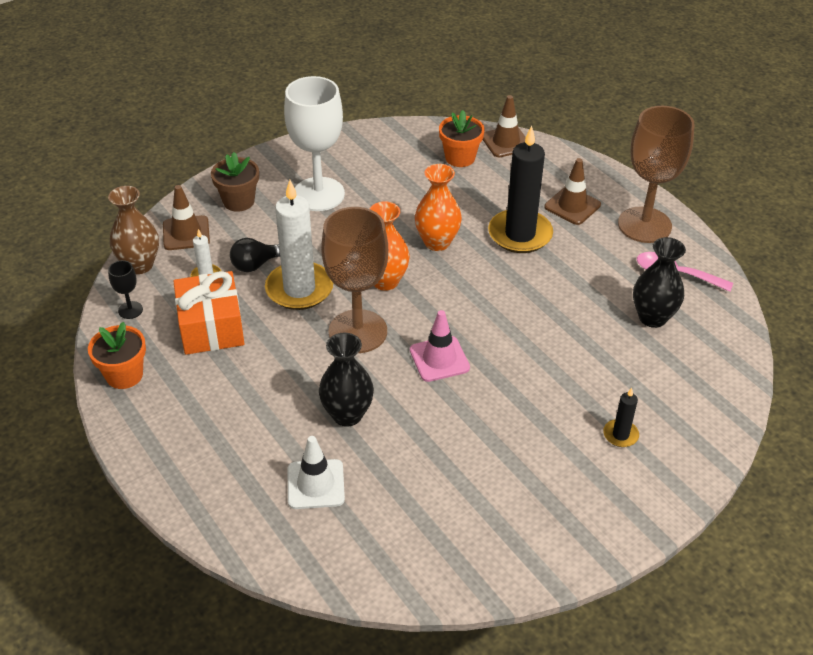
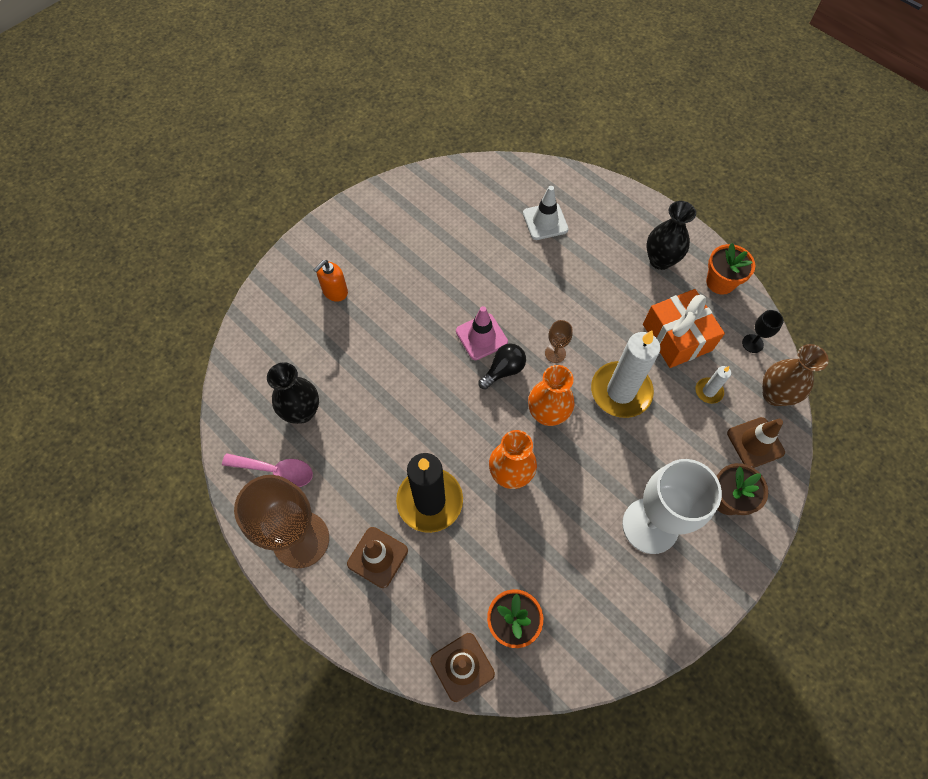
camera: 170 degrees right, 20 degrees up
black light bulb [230,238,280,272] -> black light bulb moved to [478,343,526,389]
black vase [319,333,374,427] -> black vase moved to [646,201,696,270]
brown goblet [321,207,388,353] -> brown goblet [545,320,573,363], size x0.42
black candle [603,388,639,447] -> orange soap dispenser [314,260,348,302]

